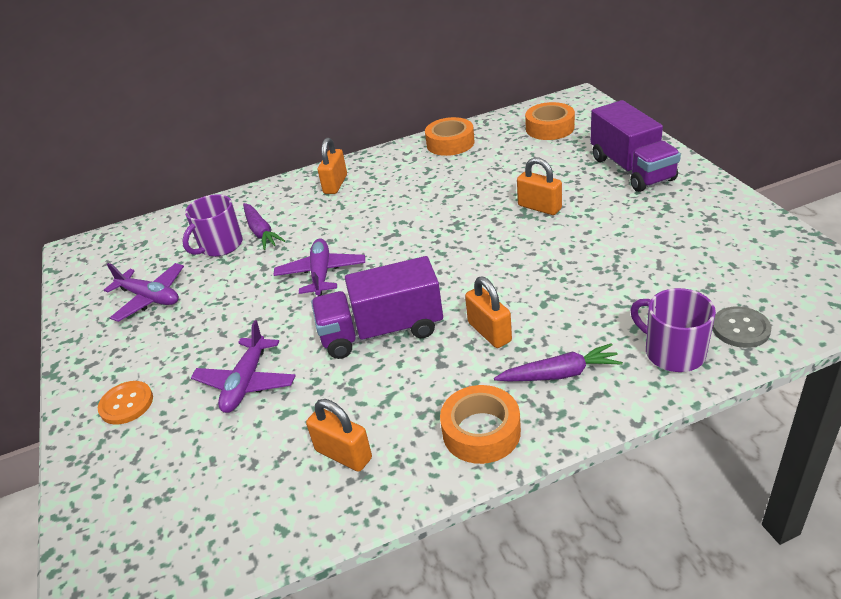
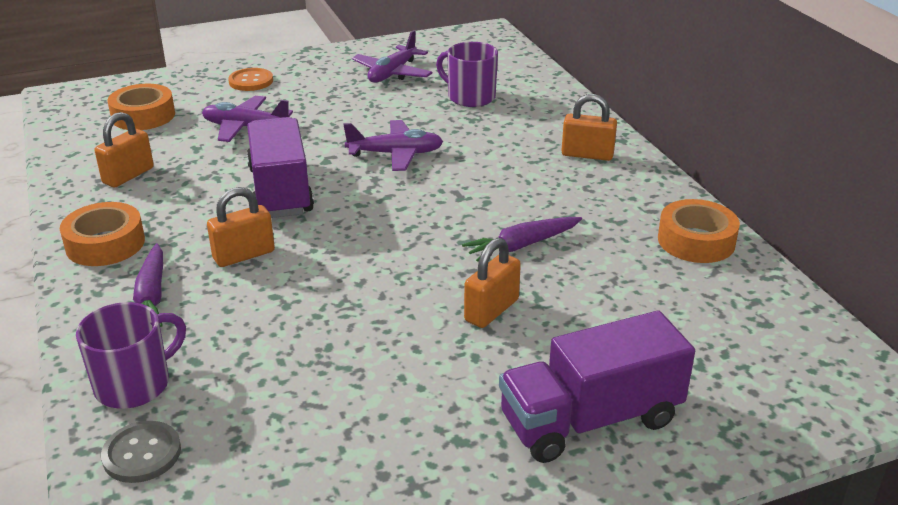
camera: 85 degrees right, 5 degrees down
purple carrot [243,203,285,250] -> purple carrot moved to [462,217,582,262]
orange tape [525,102,575,140] -> orange tape moved to [107,84,175,130]

